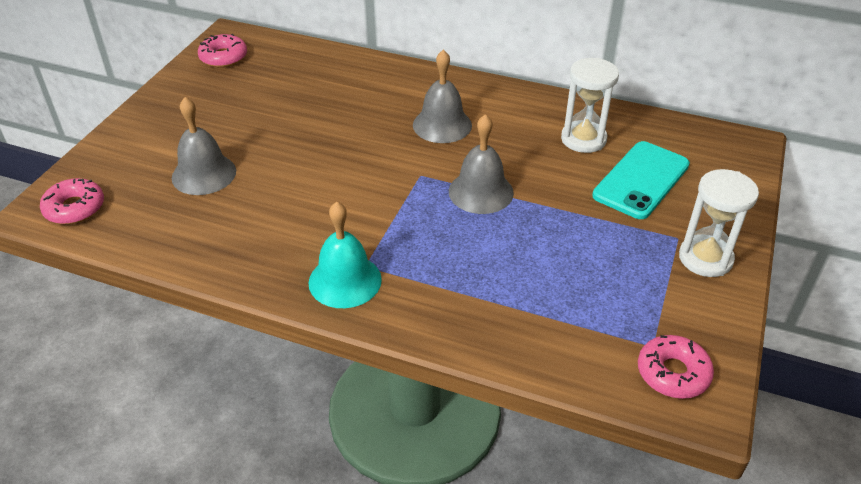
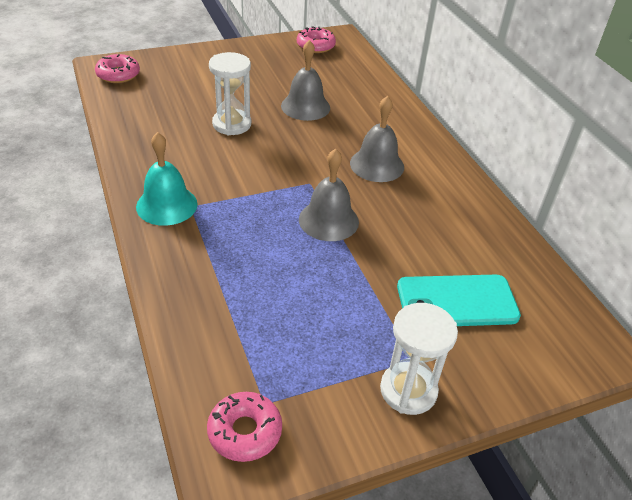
camera: 45 degrees right, 0 degrees up
grey bell [172,97,236,195] -> grey bell moved to [281,40,330,121]
white hourglass [561,58,619,153] -> white hourglass moved to [209,52,251,135]

